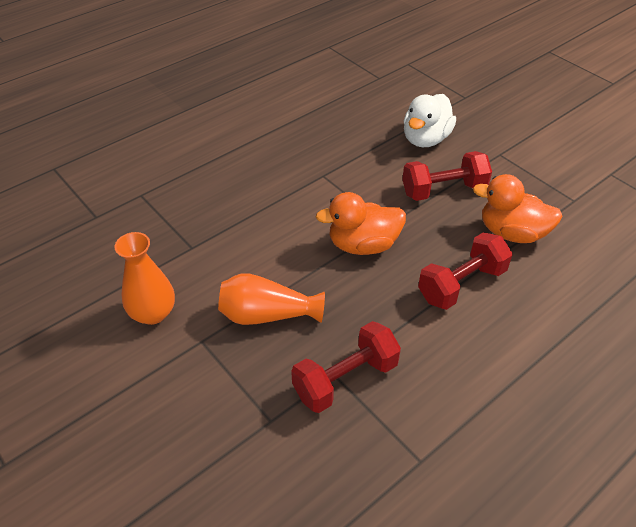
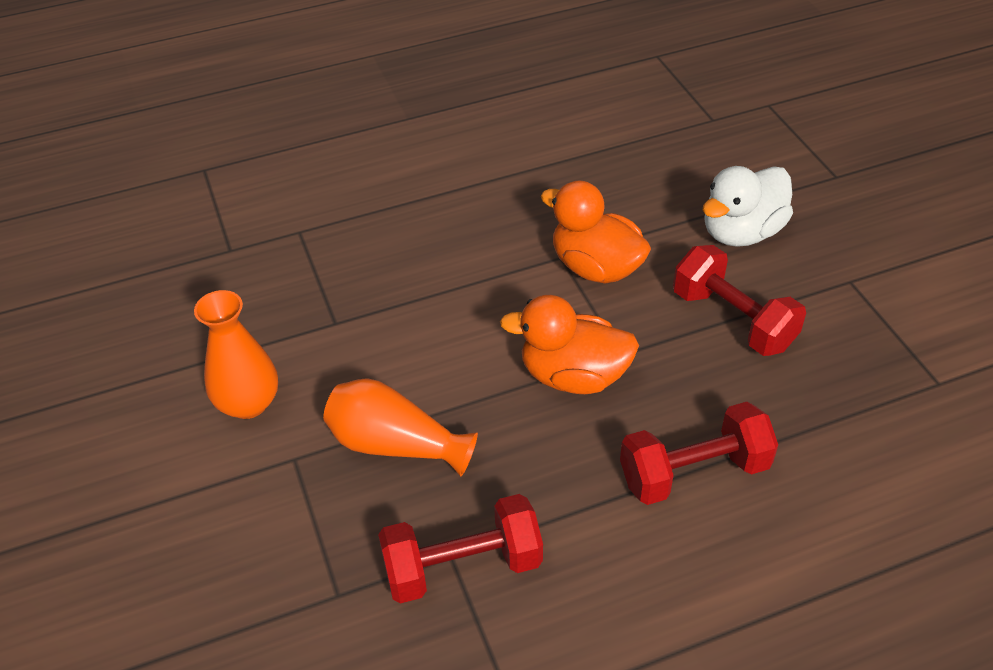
camera: 20 degrees right, 0 degrees up
red dumbbell [402,151,492,201] -> red dumbbell turned 45 degrees clockwise [673,245,806,356]
orange duck [473,174,563,243] -> orange duck moved to [541,181,651,283]

